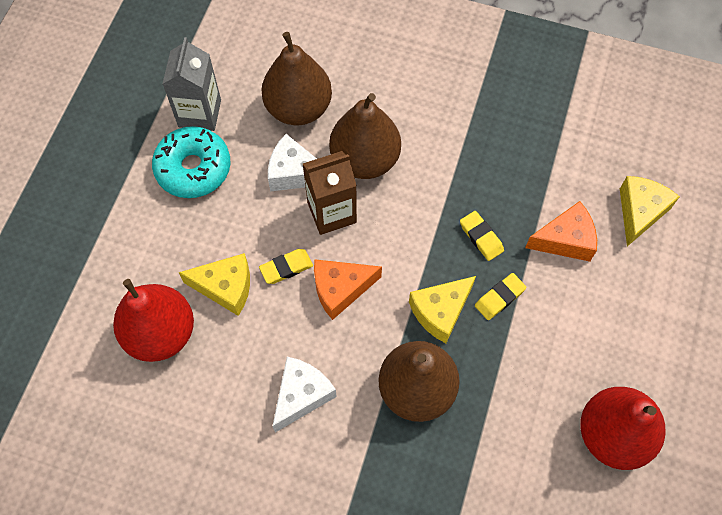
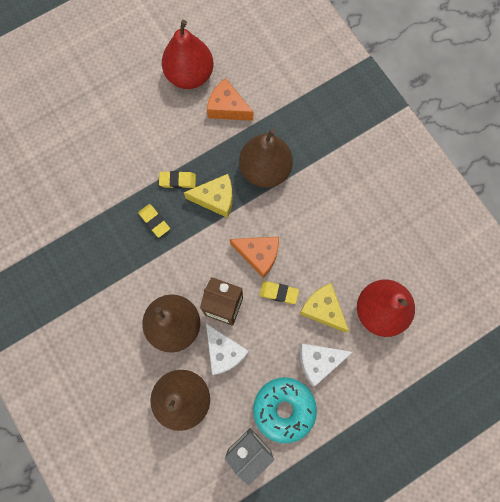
camera: 140 degrees left, 10 degrees up
white cheese [272,357,337,432] -> white cheese moved to [300,344,353,386]
yellow eraser [460,211,504,261] -> yellow eraser turned 45 degrees counterclockwise [138,204,170,238]
orange cheese [525,201,597,262] -> orange cheese moved to [207,78,253,121]
yellow cheese [620,176,680,246] -> none

